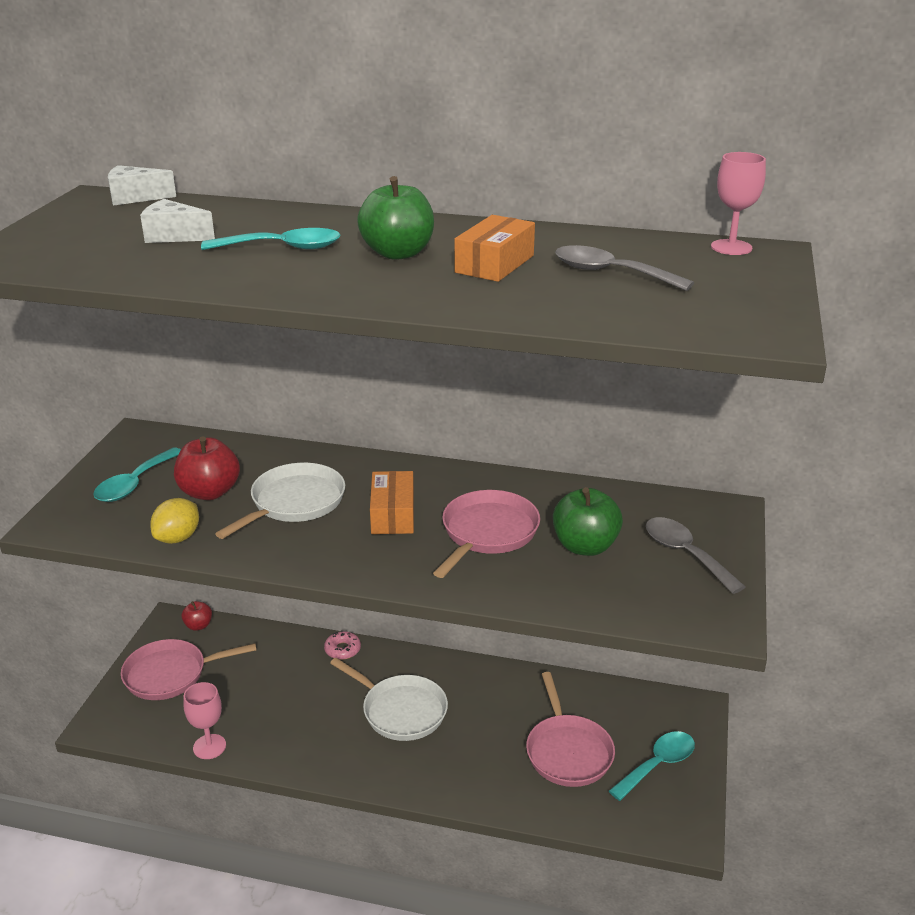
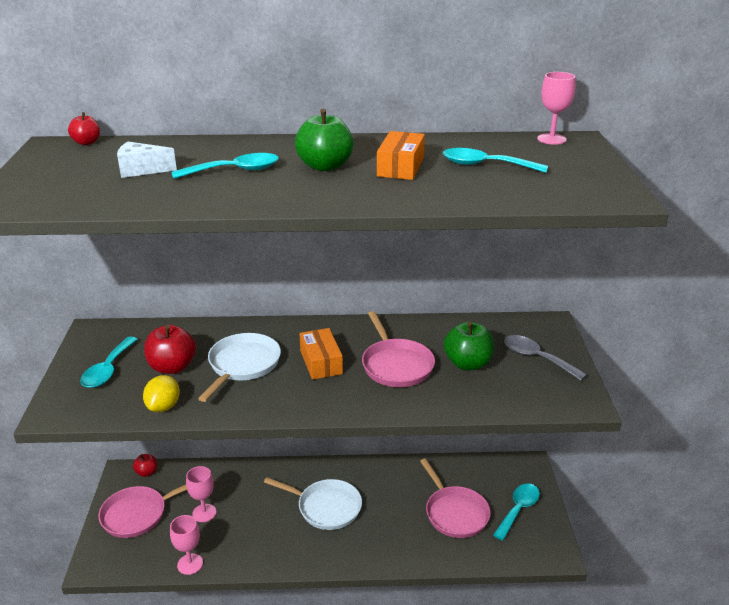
camera: 15 degrees left, 0 degrees up
white cheese [108,165,176,206] -> red apple [68,112,100,145]
pink donut [324,630,361,660] -> none
pink pan [433,490,540,578] -> pink pan turned 150 degrees clockwise [362,311,435,387]
grey spoon [555,245,694,291] -> turquoise spoon [443,148,548,173]
none -> pink goblet [186,466,216,522]

